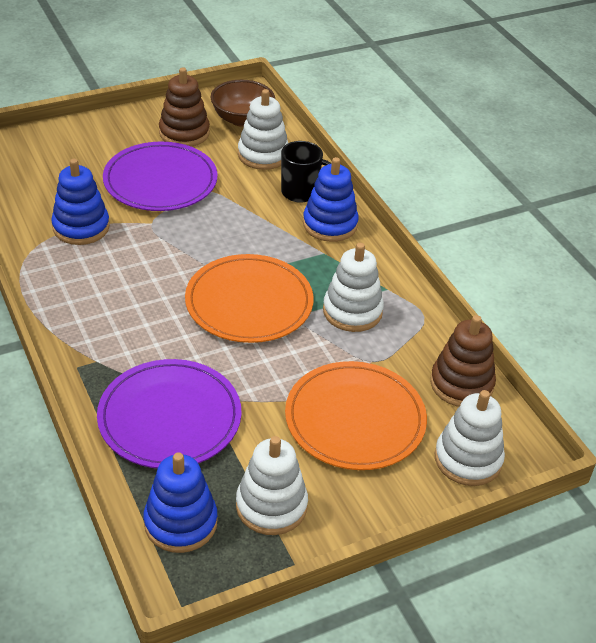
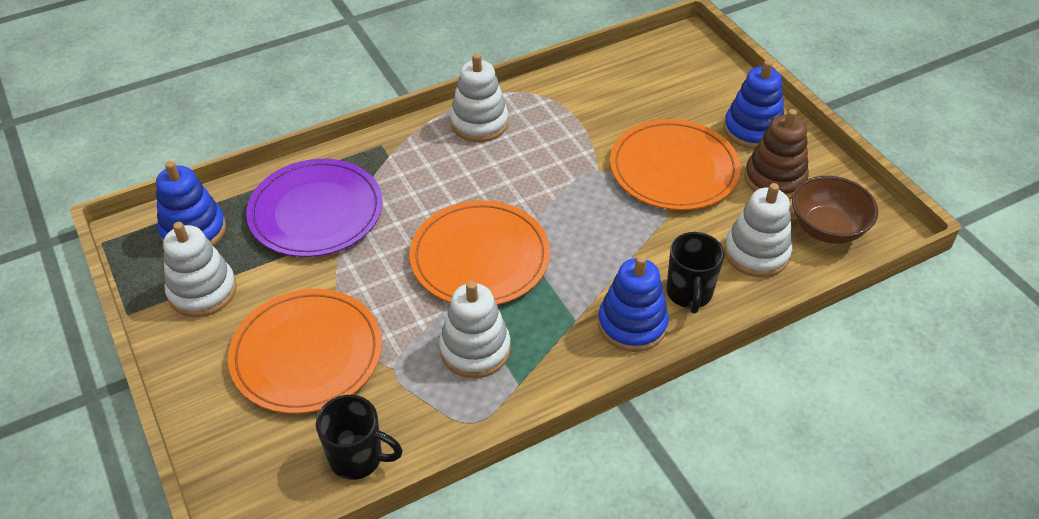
camera: 90 degrees right, 5 degrees up
blue stacking toy [51,159,110,245] -> blue stacking toy moved to [724,60,784,149]
purple plate [103,142,218,211] -> orange plate [610,119,741,210]
brown stacking toy [430,315,496,407] -> black mug [316,395,403,480]
white stacking toy [435,390,505,486] -> white stacking toy moved to [450,53,508,142]

